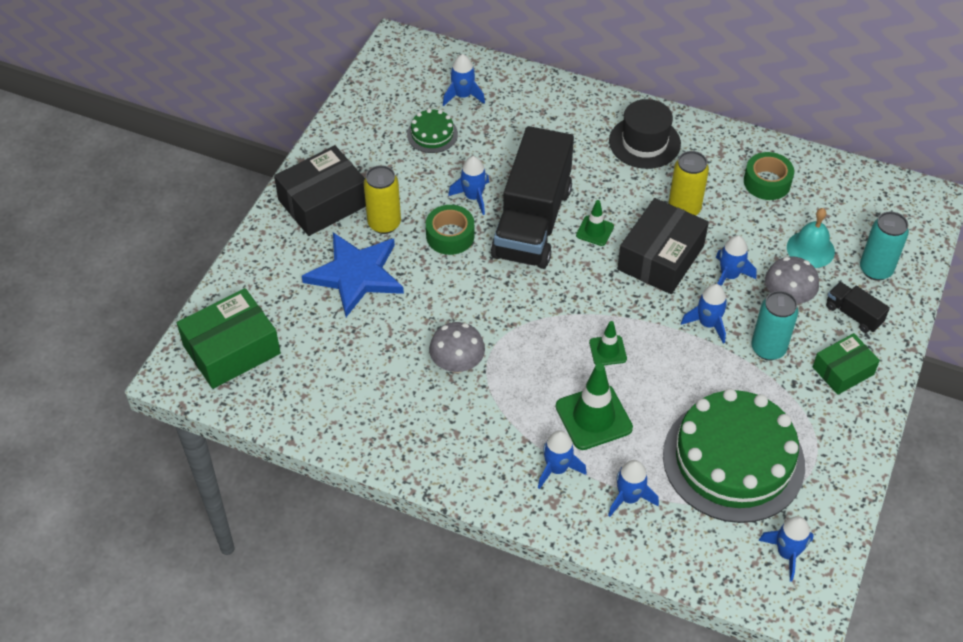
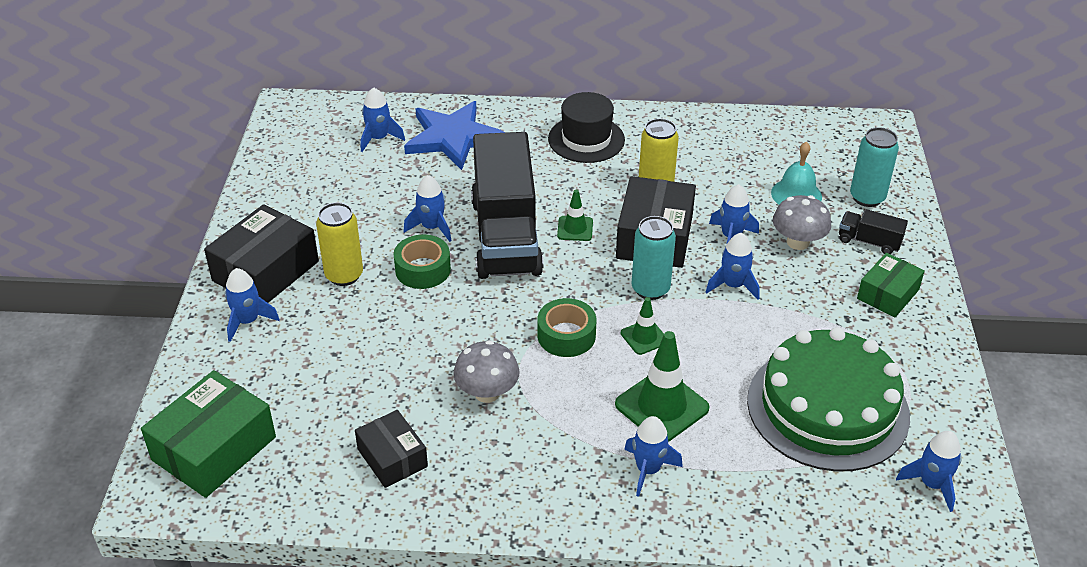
camera: 20 degrees left, 10 degrees down
blue star [302,233,404,317] -> blue star moved to [404,101,505,170]
green cake [407,109,458,153] -> none
blue rocket [608,460,659,517] -> blue rocket moved to [225,268,280,342]
green tape [744,152,794,200] -> green tape moved to [538,298,596,357]
turquoise can [751,291,798,360] -> turquoise can moved to [631,216,676,300]
none -> black box [355,410,428,488]

